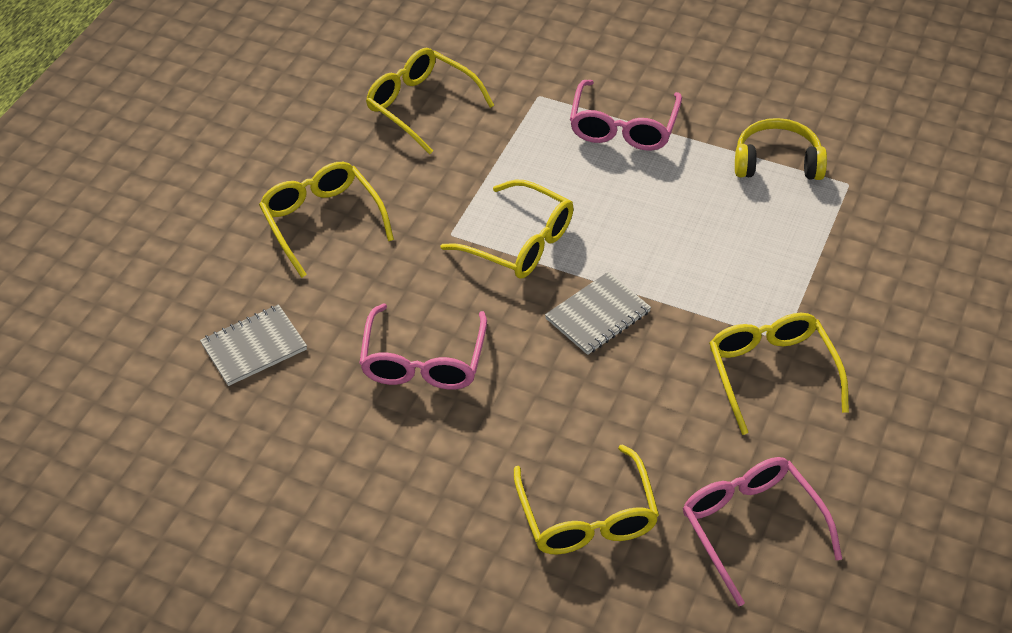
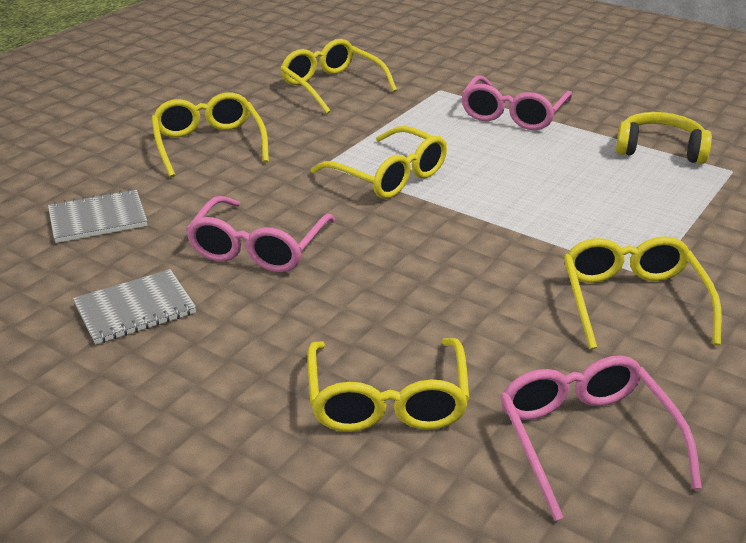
camera: 10 degrees right, 15 degrees down
grey notebook [545,272,651,355] -> grey notebook moved to [73,269,196,344]

